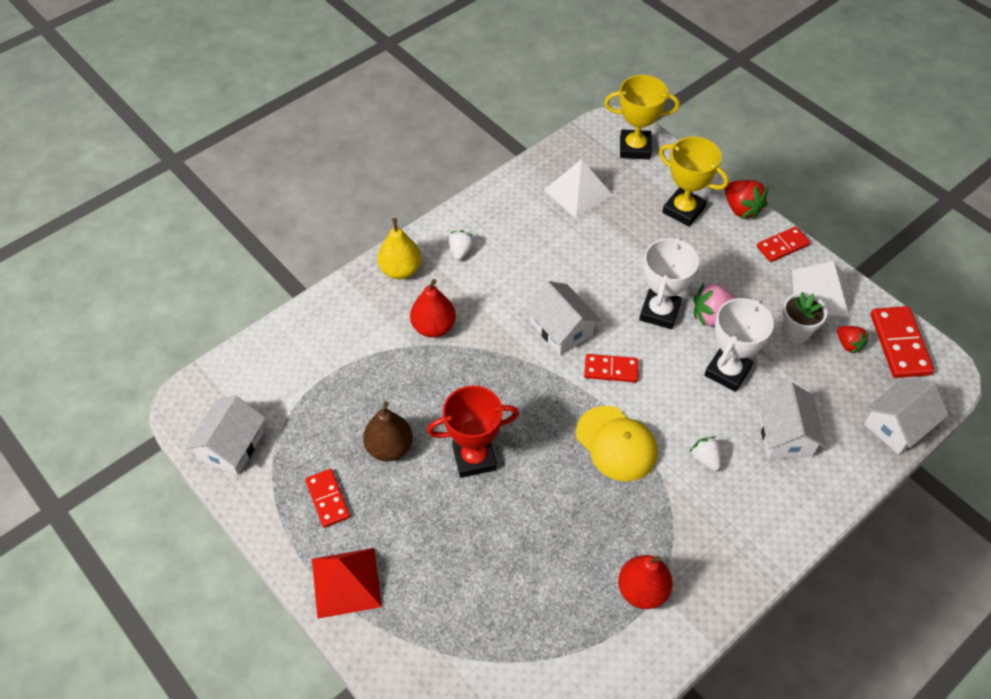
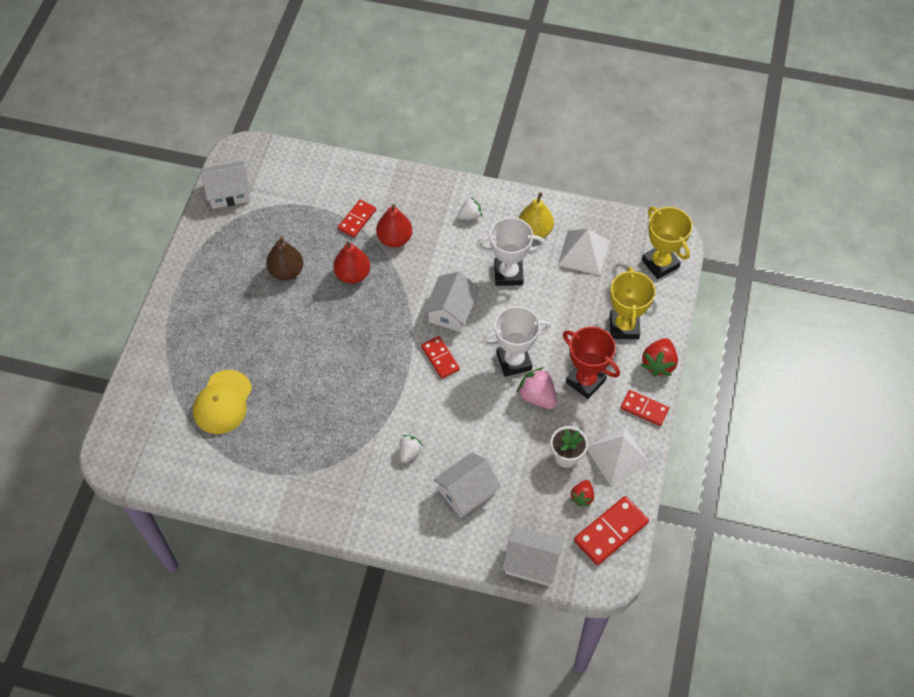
camera: 55 degrees right, 5 degrees up
red domino [305,469,350,528] -> red domino moved to [338,200,376,237]
red pyramid [312,548,382,619] -> none
yellow pear [378,218,422,279] -> yellow pear moved to [519,192,554,240]
red trophy [427,386,519,478] -> red trophy moved to [563,326,620,399]
yellow cap [576,406,658,481] -> yellow cap moved to [193,370,252,434]
red pear [618,555,673,609] -> red pear moved to [333,241,370,284]
white trophy [704,298,774,392] -> white trophy moved to [477,217,545,286]

